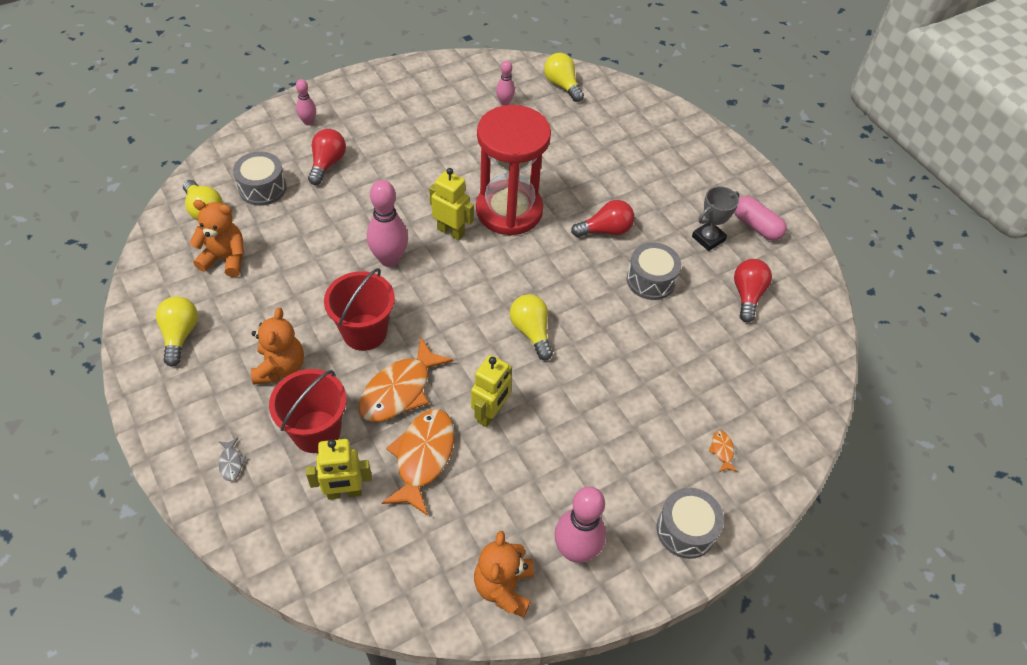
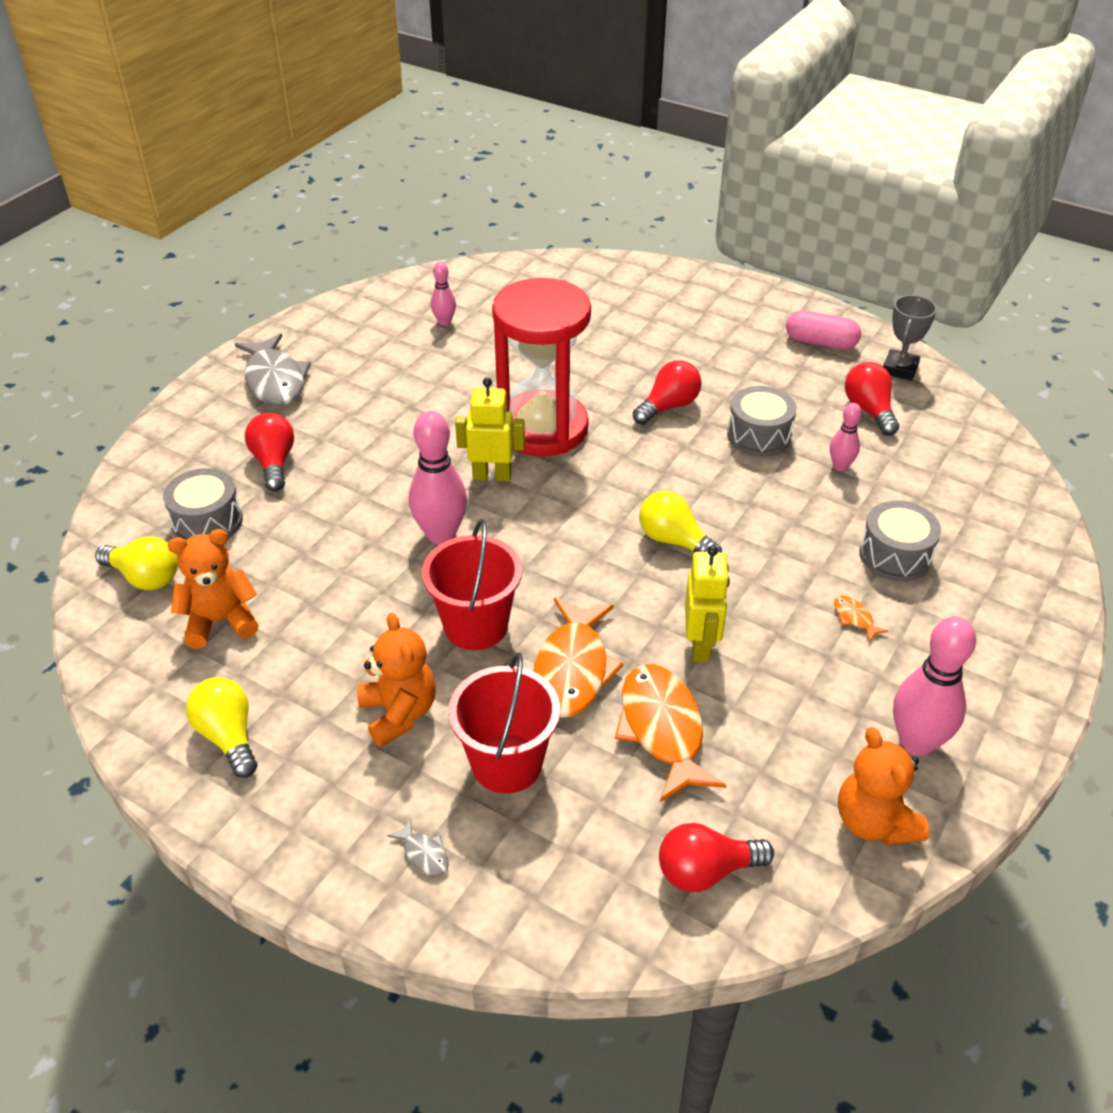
camera: 25 degrees left, 10 degrees down
pink bowling pin [296,79,316,125] -> pink bowling pin moved to [830,403,862,471]
yellow robot [306,439,372,500] -> none
yellow light bulb [544,53,584,102] -> none
grey drum [657,488,724,559] -> grey drum moved to [859,501,941,581]
grey trophy [692,186,740,251] -> grey trophy moved to [883,295,937,381]
orange fish [709,430,738,472] -> orange fish moved to [834,596,888,642]
none -> grey fish [235,333,311,406]
none -> red light bulb [659,823,774,892]

